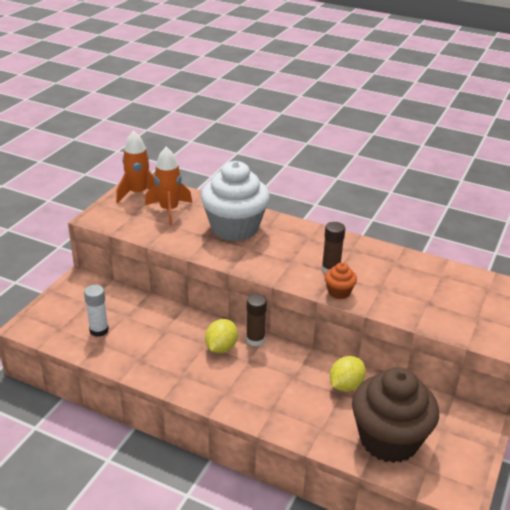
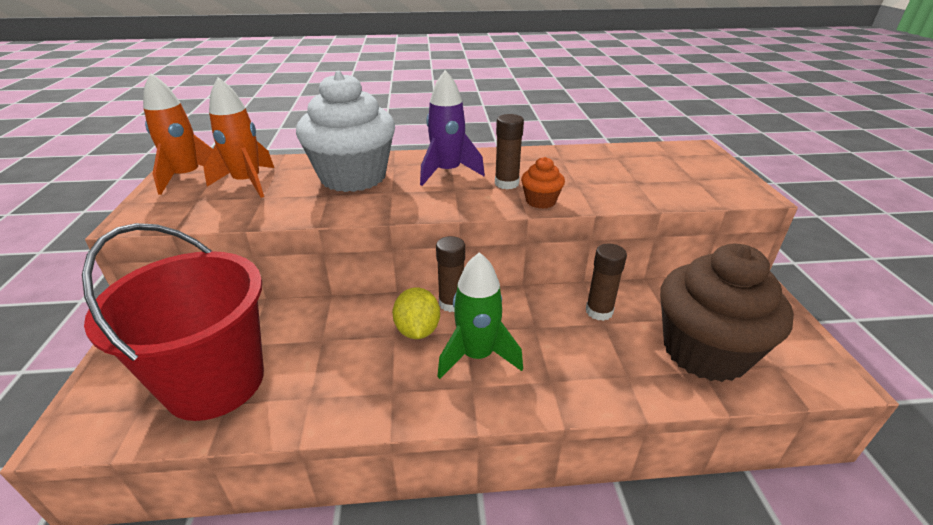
camera: 30 degrees left, 0 degrees up
white glue stick [84,285,109,337] -> red bucket [82,223,264,421]
yellow lemon [330,356,366,392] -> brown glue stick [586,244,627,321]
none -> purple rocket [420,70,485,186]
none -> green rocket [437,252,523,379]

